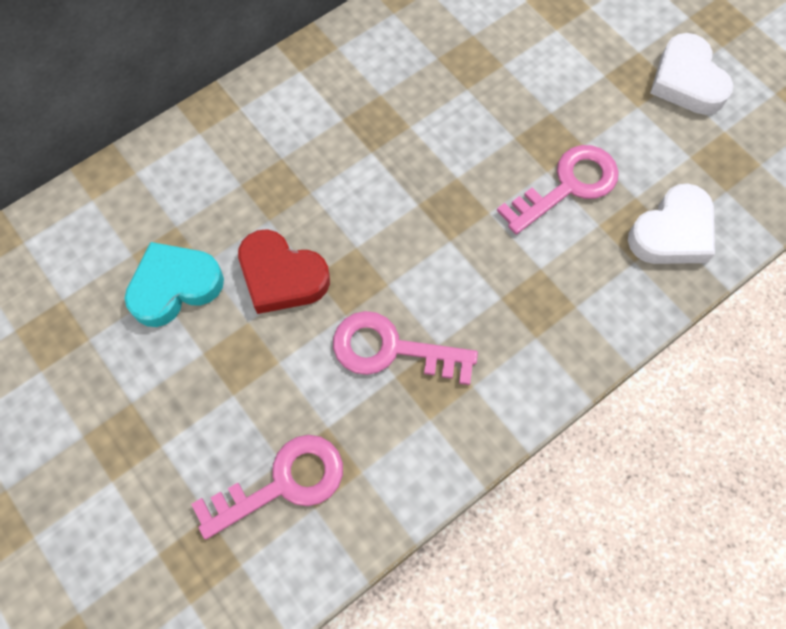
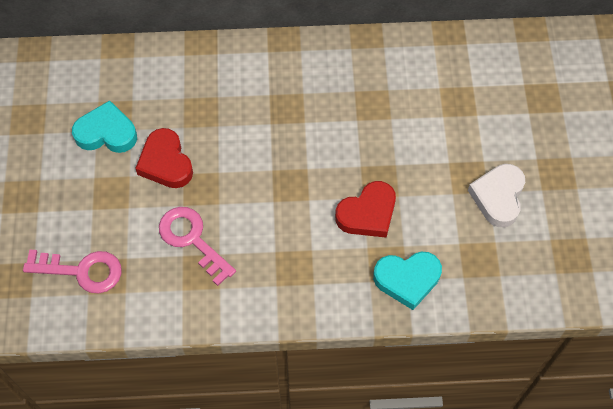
camera: 35 degrees right, 5 degrees down
pink key [497,145,619,235] -> red heart [335,181,396,238]
white heart [628,183,715,264] -> turquoise heart [373,251,442,310]

